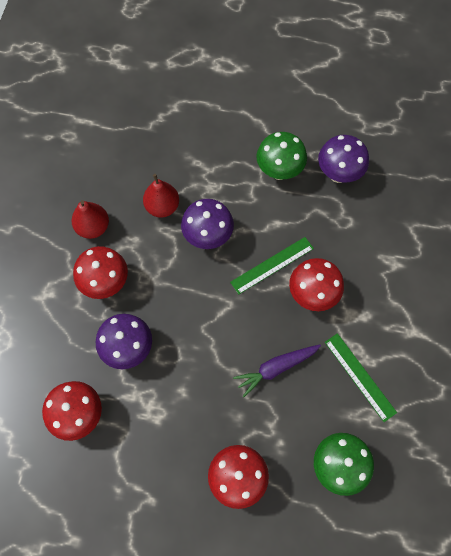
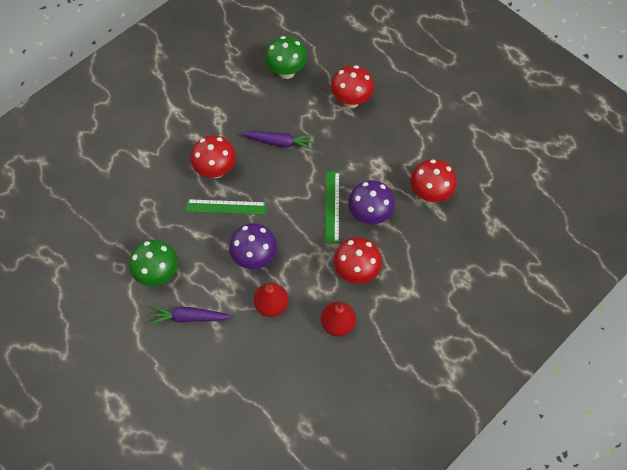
camera: 145 degrees left, 5 degrees down
purple mushroom [318,135,369,183] -> none
green ruler [325,333,397,422] -> green ruler moved to [325,171,340,243]
none -> purple carrot [149,306,233,325]

